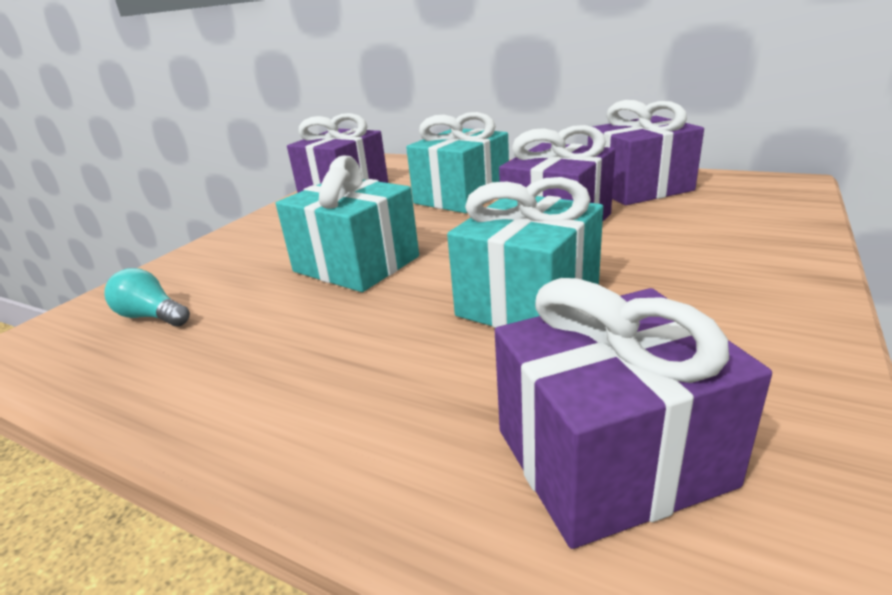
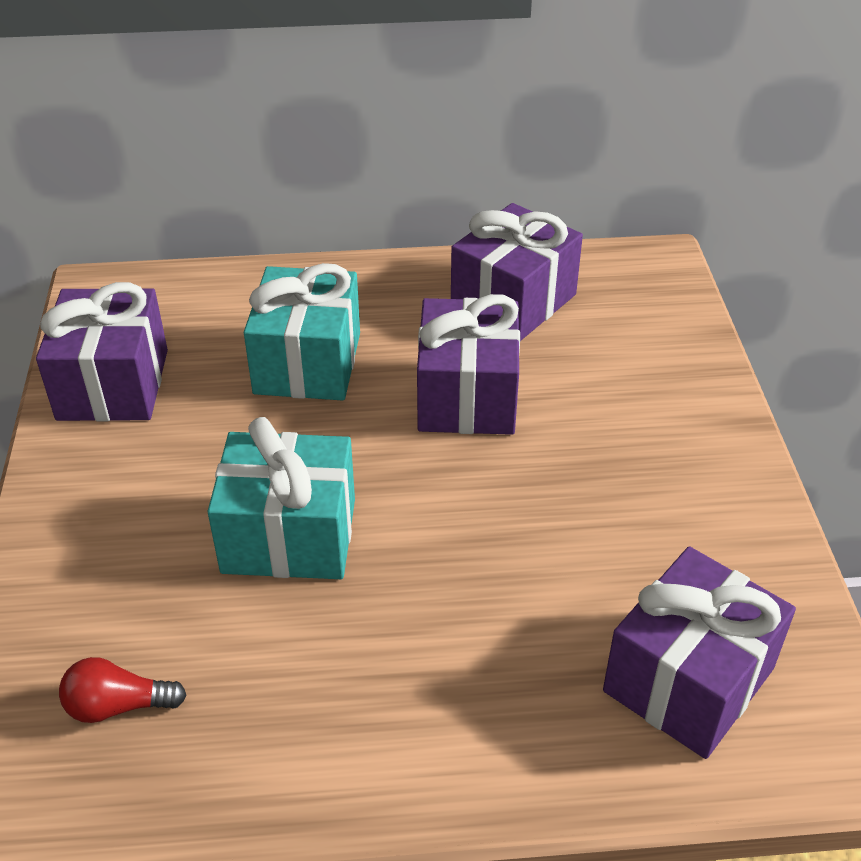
camera: 35 degrees left, 15 degrees up
turquoise light bulb [105,268,190,326] -> red light bulb [59,657,187,723]
turquoise gift [447,177,603,328] -> none

